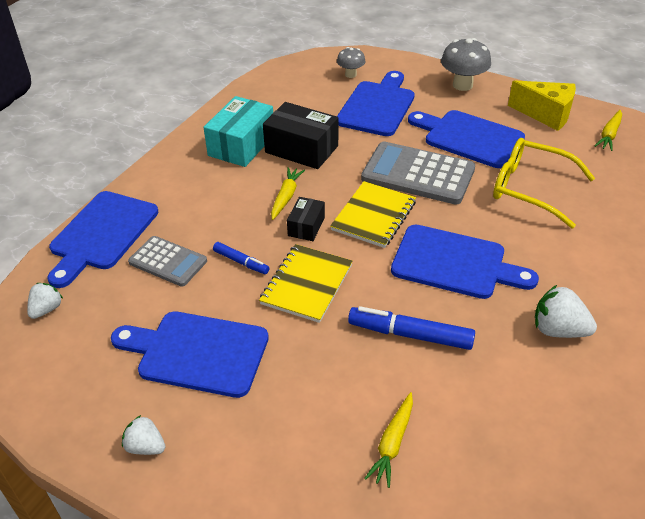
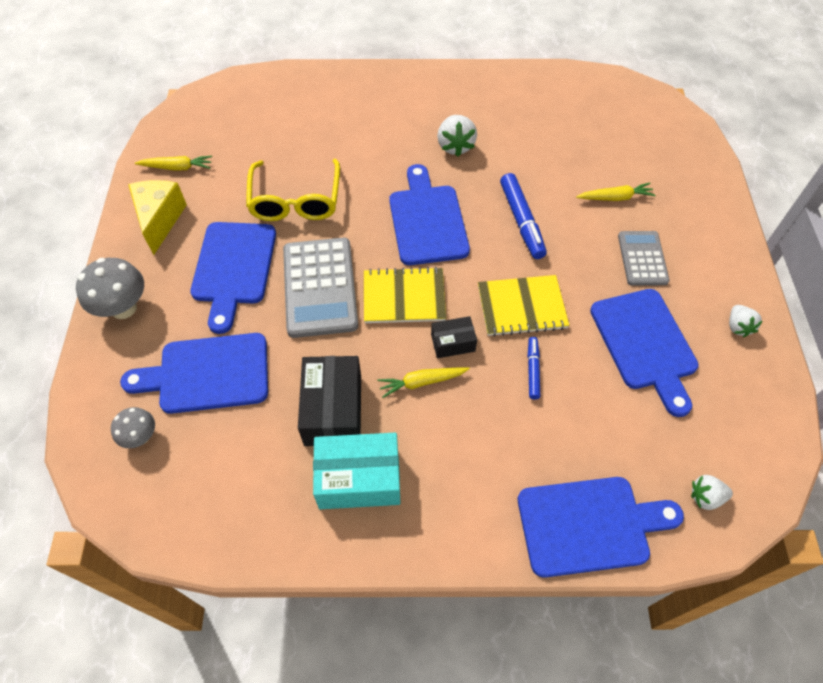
camera: 120 degrees left, 15 degrees up
grey calculator [128,236,207,287] -> grey calculator moved to [618,231,670,286]

